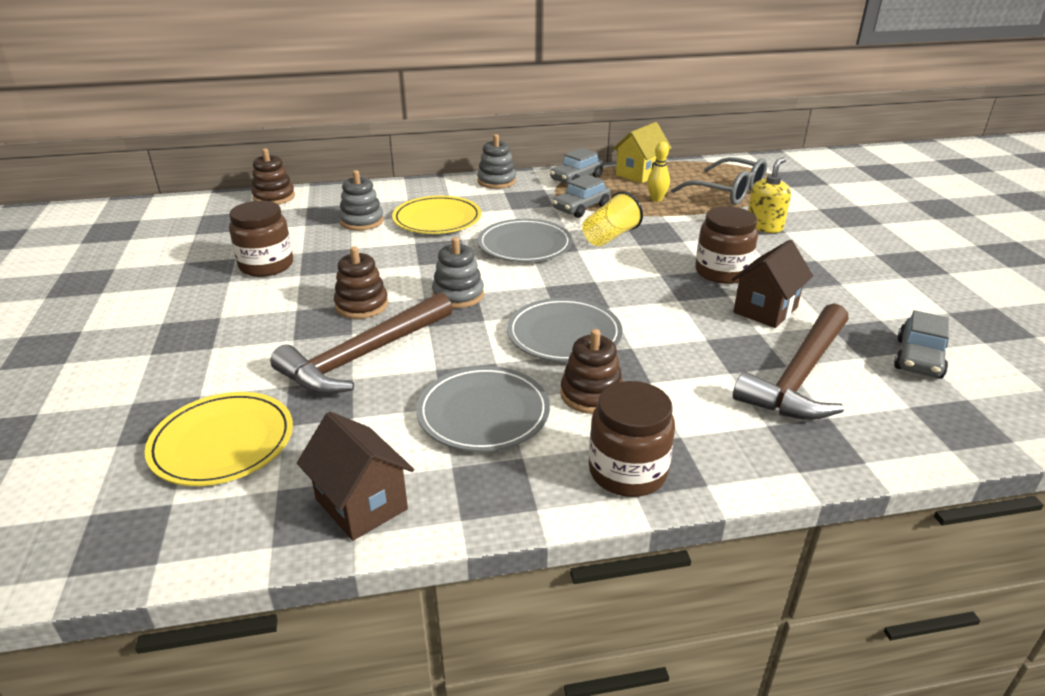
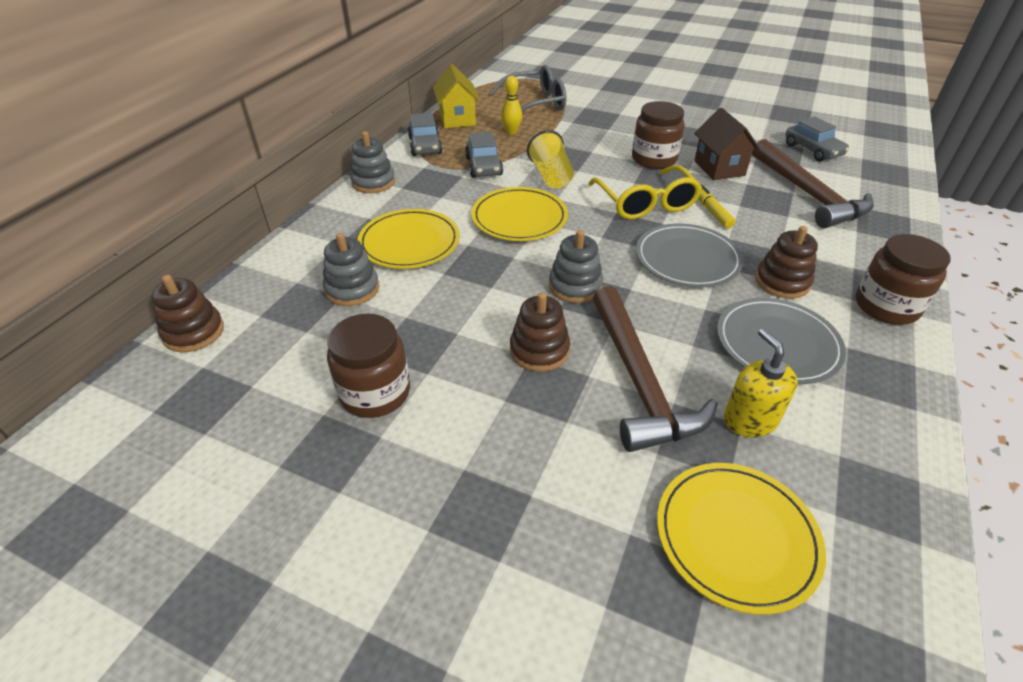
camera: 55 degrees left, 10 degrees up
brown house [297,412,414,541] -> none
grey plate [478,219,572,262] -> yellow plate [471,187,568,241]
yellow soap dispenser [748,157,791,233] -> yellow soap dispenser moved to [724,329,798,438]
none -> yellow glasses [588,165,702,220]
none -> yellow marker [698,185,735,228]

